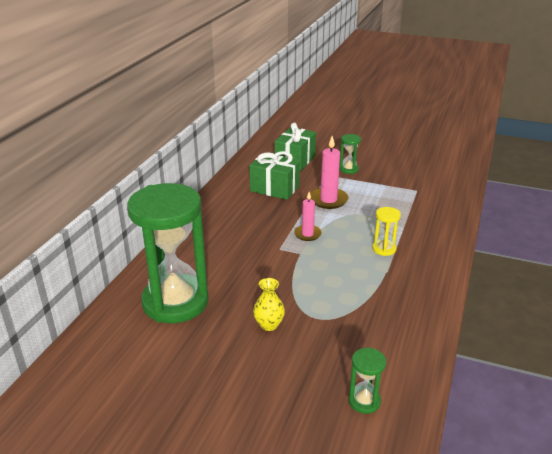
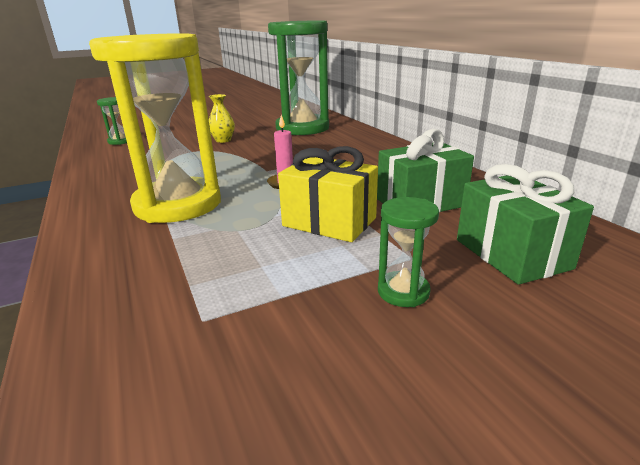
camera: 135 degrees right, 5 degrees down
pink candle [310,136,348,209] -> yellow gift [278,146,378,242]
yellow hourglass [372,207,401,256] -> yellow hourglass [89,33,221,223], size x2.46

